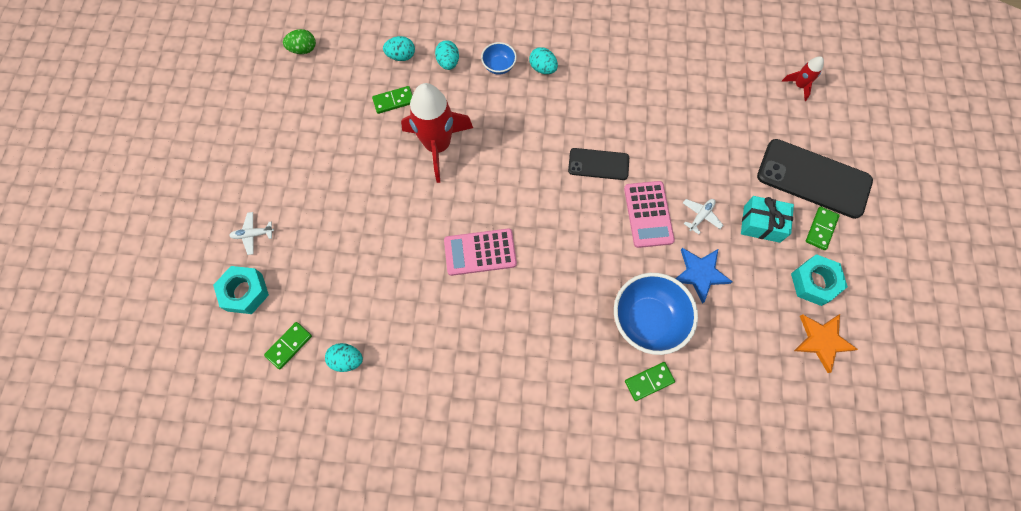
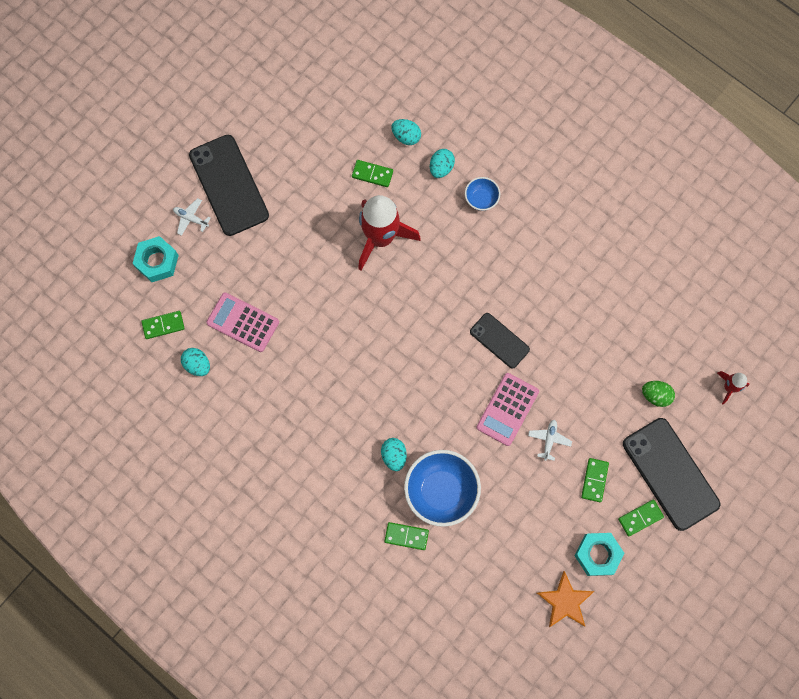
camera: 35 degrees right, 5 degrees up
green egg [283,29,316,54] -> green egg moved to [642,381,675,407]
pink calculator [444,229,517,276] -> pink calculator moved to [206,292,279,352]
turquoise egg [529,47,558,74] -> turquoise egg moved to [381,438,407,471]
blue star [675,248,732,304] -> none
white plane [683,199,723,234] -> white plane turned 60 degrees counterclockwise [528,420,572,461]
turquoise gift [741,196,794,243] -> green domino [581,458,609,502]
none -> black phone [189,135,269,236]

